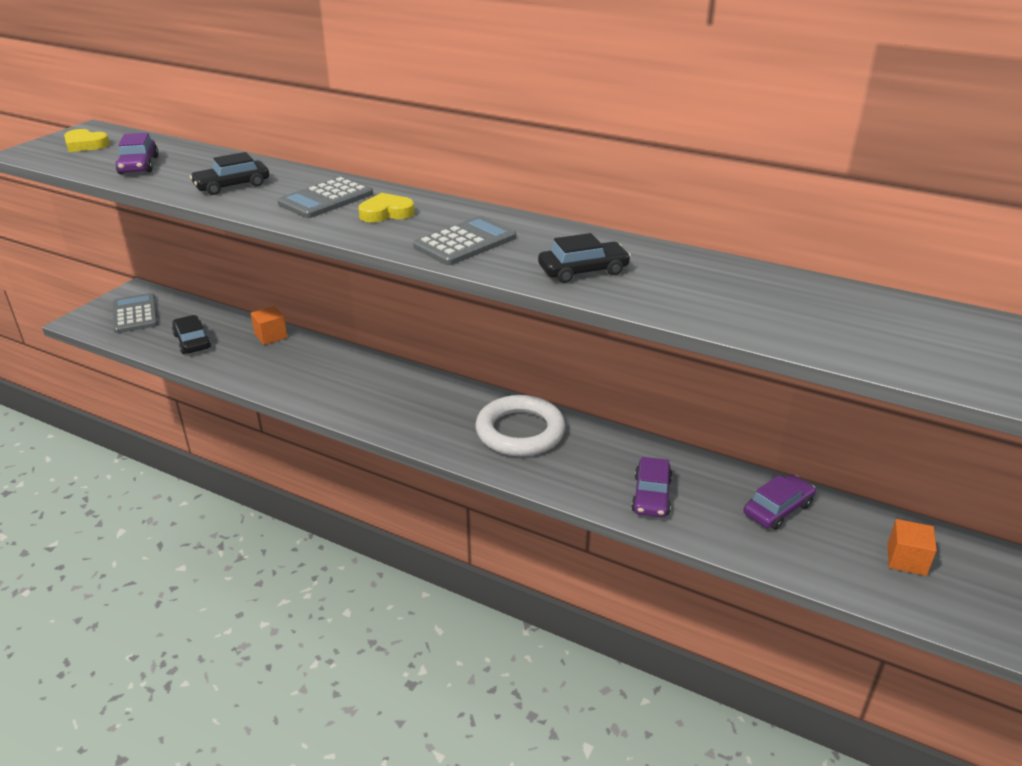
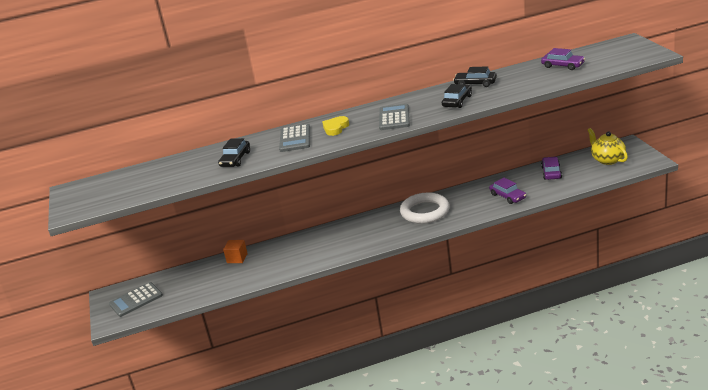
camera: 40 degrees left, 5 degrees down
yellow heart [64,129,110,152] -> none
grey calculator [113,293,158,333] -> grey calculator turned 60 degrees counterclockwise [109,282,163,317]
purple car [115,133,159,174] -> purple car moved to [541,48,585,70]
black car [172,315,211,354] -> black car moved to [453,66,497,87]
orange cube [887,519,937,576] -> yellow teapot [588,128,628,165]

